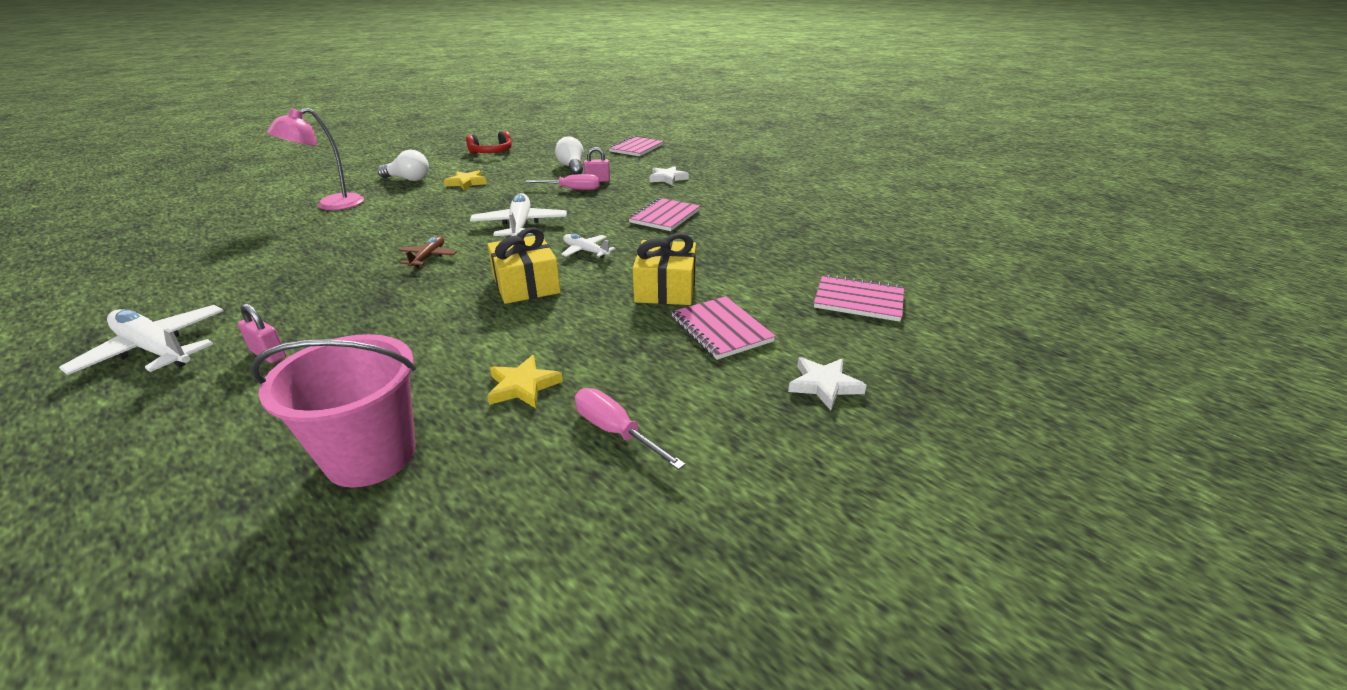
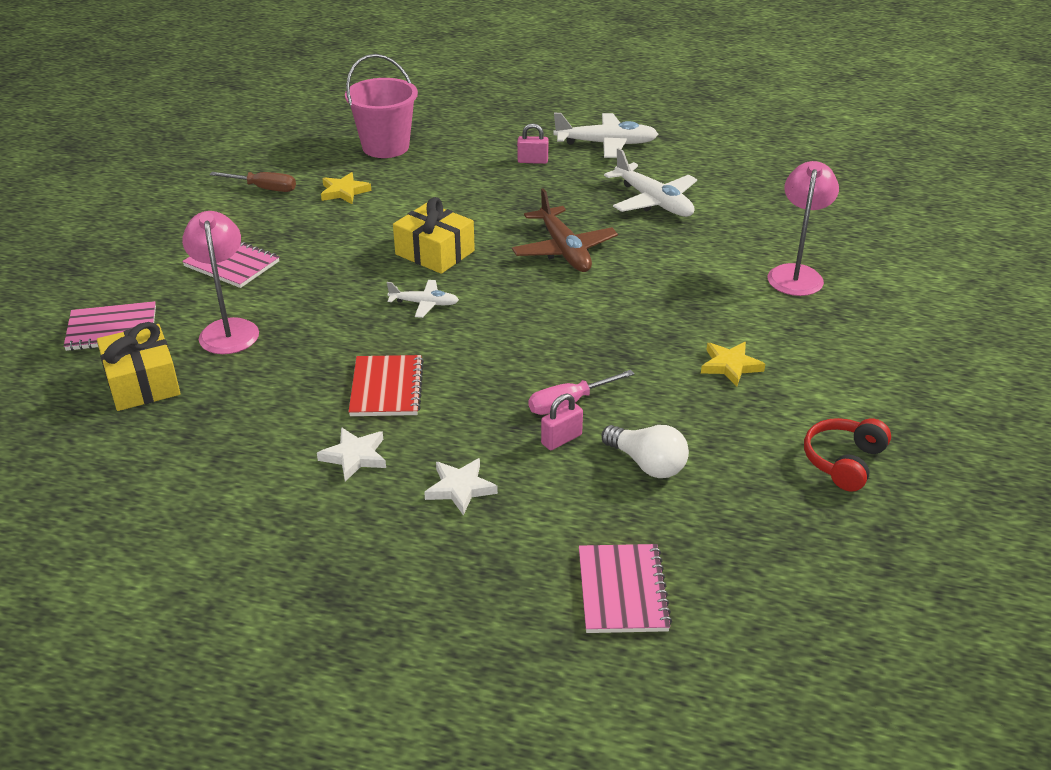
camera: 150 degrees right, 5 degrees up
white light bulb [377,149,429,181] -> none
brown plane [399,236,457,268] -> brown plane [512,188,618,272], size x1.79
white plane [470,193,567,236] -> white plane moved to [604,148,697,217]
pink screwdriver [575,388,686,470] -> brown screwdriver [209,172,296,192]
pink notebook [628,198,700,231] -> red notebook [348,355,424,416]
yellow gift [633,233,696,305] -> yellow gift moved to [97,322,180,411]
white star [788,357,867,410] -> white star moved to [317,427,386,481]
none -> pink lamp [182,211,259,354]

